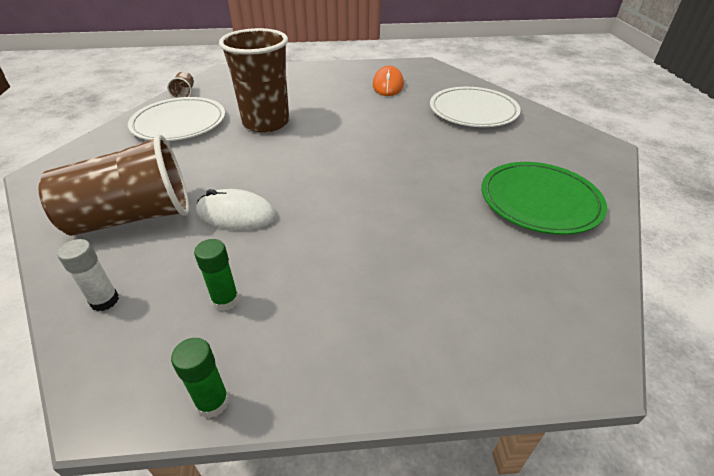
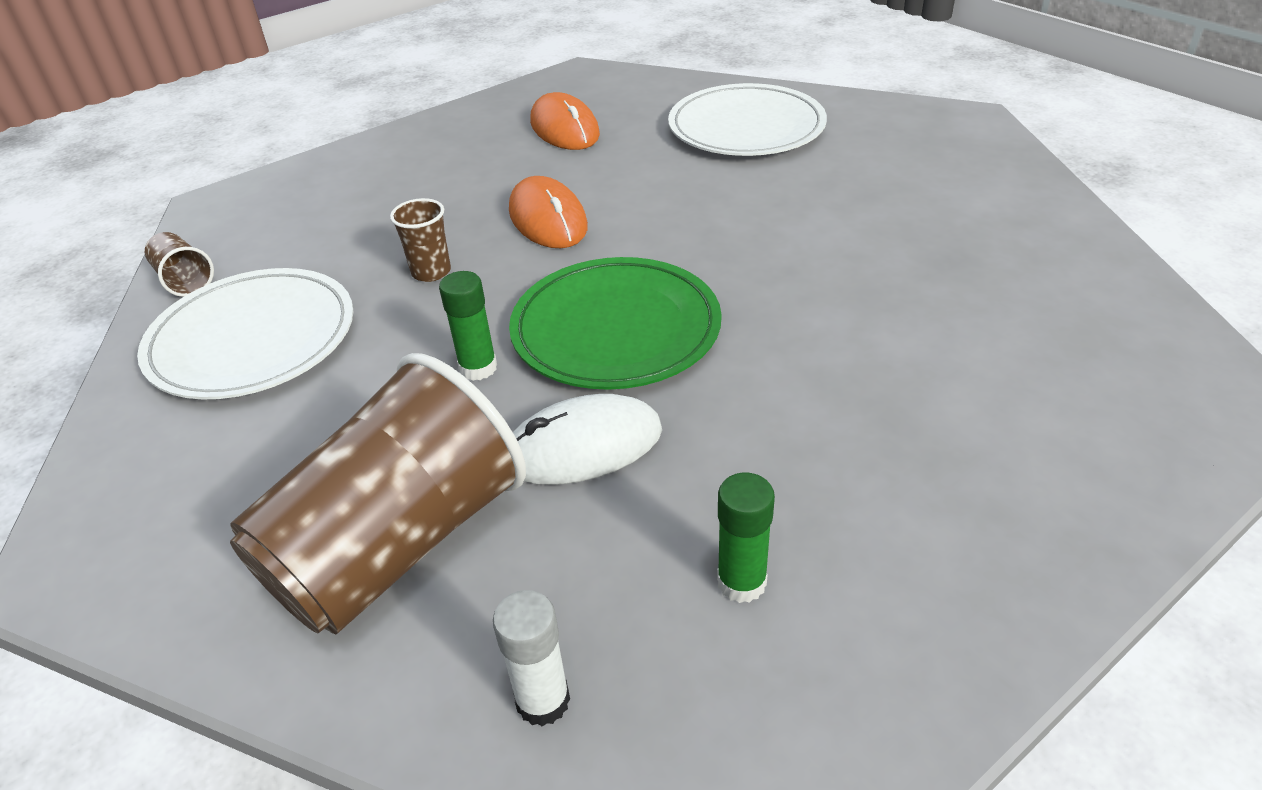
camera: 30 degrees left, 0 degrees up
green glue stick [171,338,229,418] -> green glue stick moved to [439,271,497,381]
brown cup [219,28,289,133] -> brown cup [390,198,451,282], size x0.41
green plate [481,162,607,235] -> green plate moved to [509,257,722,390]
none -> orange mouse [509,176,588,248]

